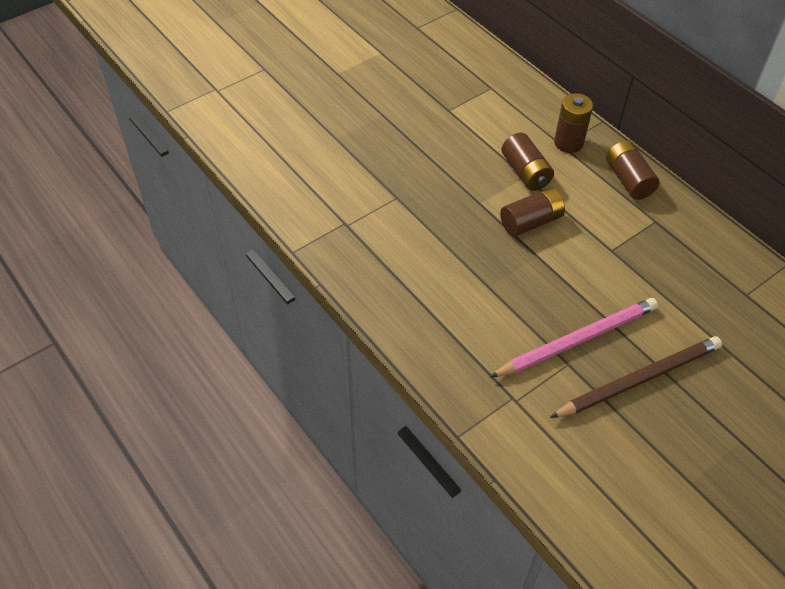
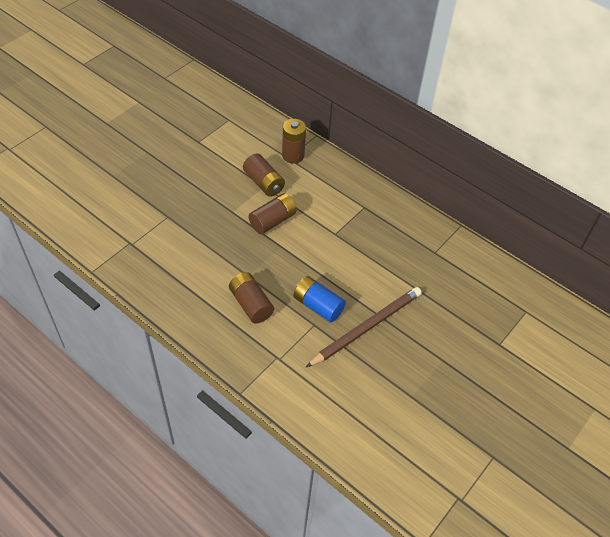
camera: 15 degrees left, 0 degrees up
pink pencil [490,298,658,377] -> blue battery [293,276,346,322]
brown battery [606,141,660,200] -> brown battery moved to [229,272,274,323]

